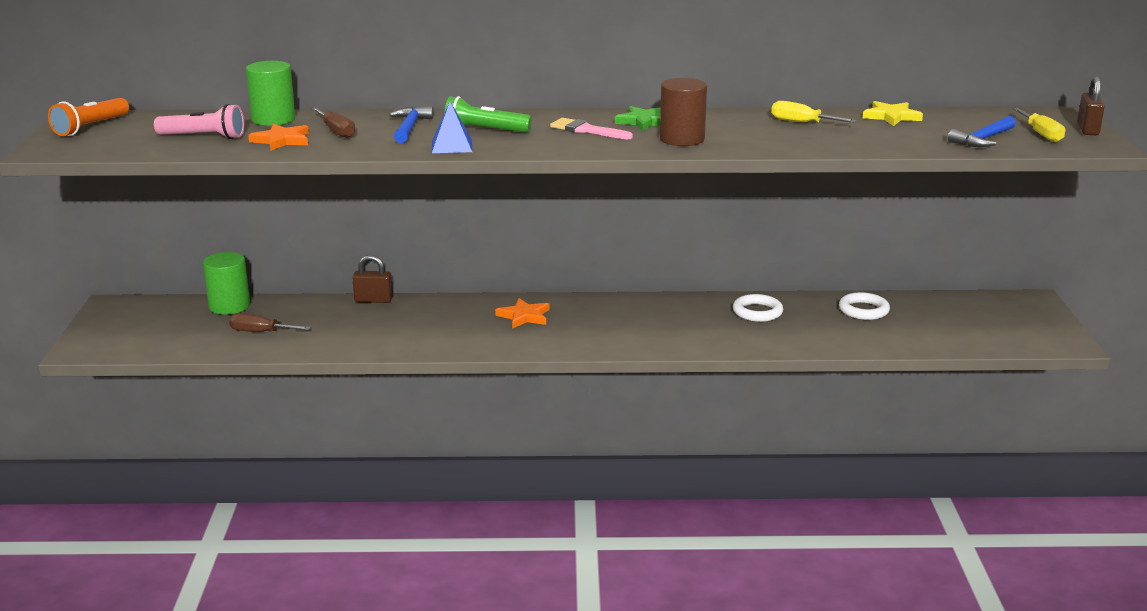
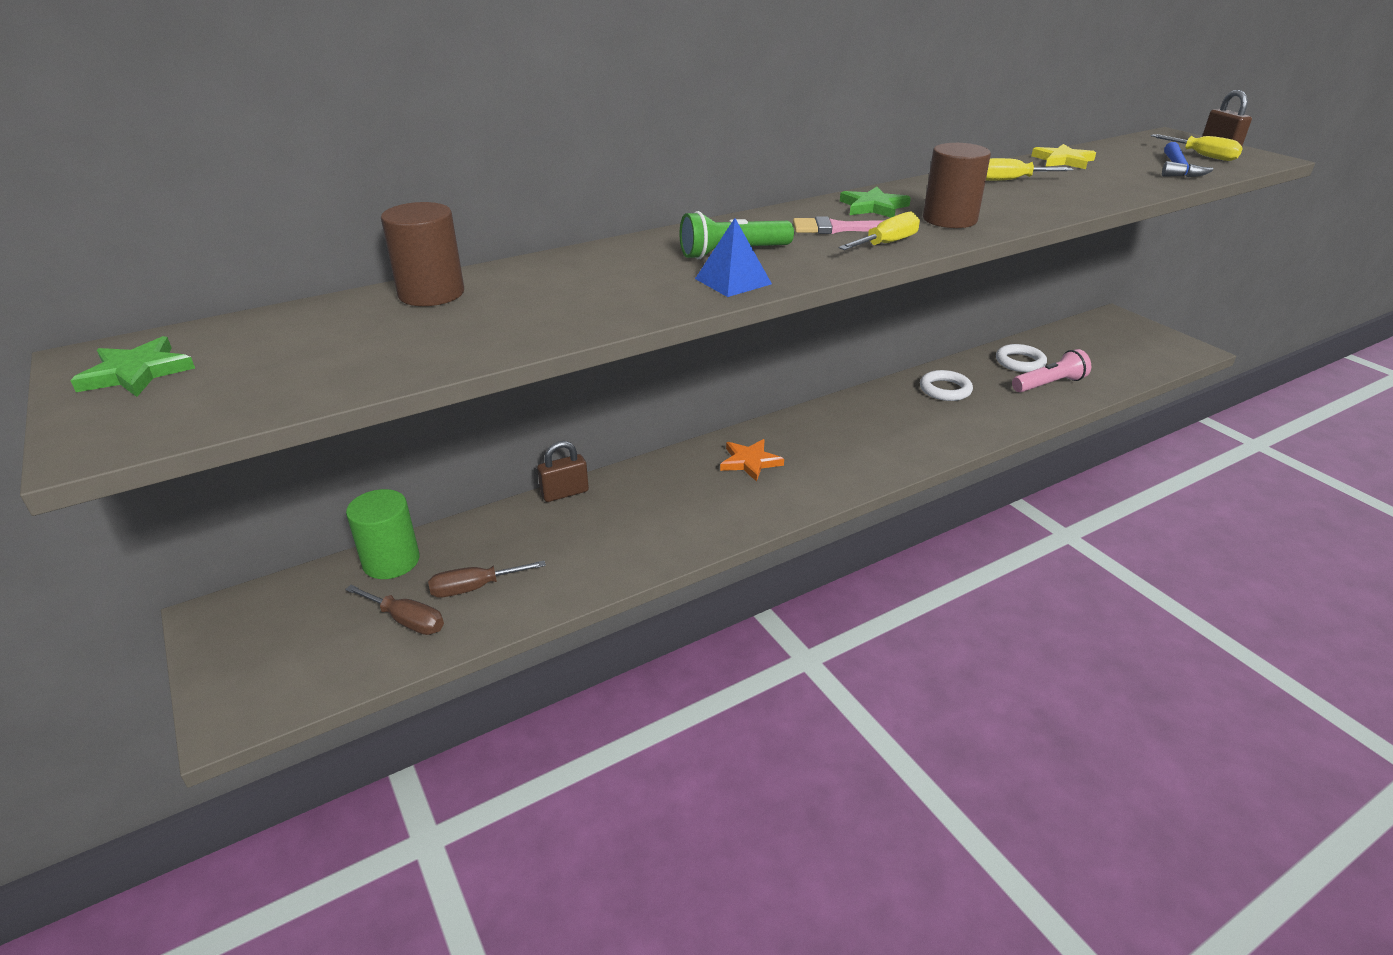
camera: 30 degrees left, 10 degrees up
orange flashlight [48,98,129,136] -> green star [70,336,195,397]
pink flashlight [154,104,244,139] -> pink flashlight moved to [1012,349,1091,393]
green cylinder [246,61,295,126] -> brown cylinder [381,202,464,306]
orange star [248,124,309,151] -> none
brown screwdriver [311,107,355,138] -> brown screwdriver moved to [345,585,444,635]
blue hammer [389,106,434,143] -> none
none -> yellow screwdriver [839,212,920,250]

